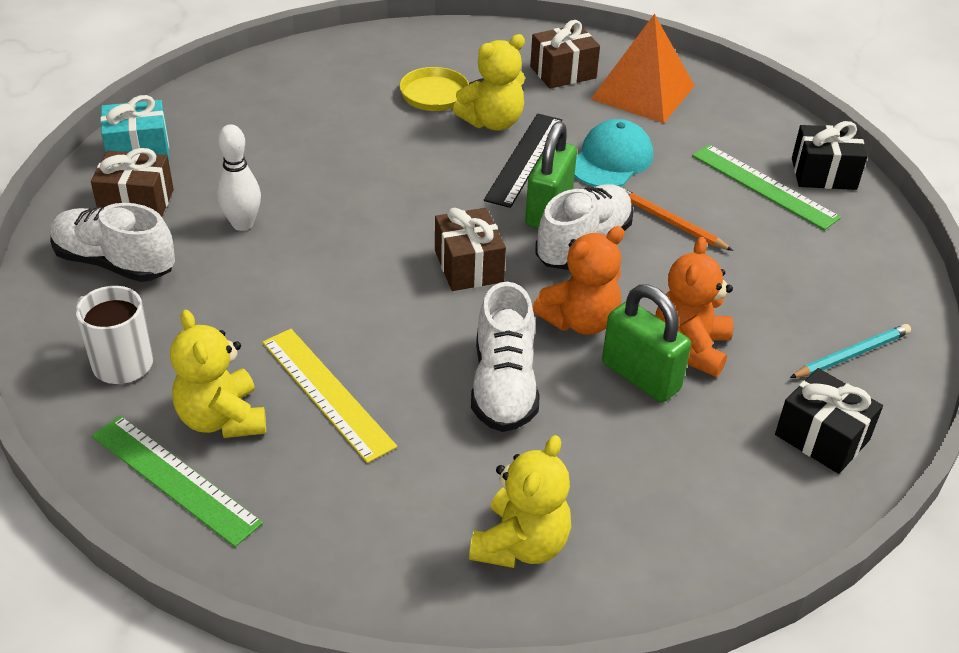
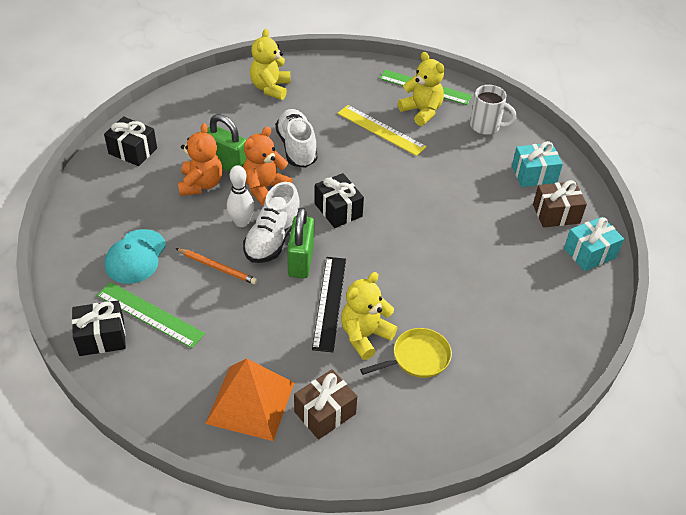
camera: 165 degrees right, 5 degrees up
white shoe [50,203,175,282] -> turquoise gift [512,141,563,187]
white bowling pin [217,124,261,231] -> white bowling pin moved to [227,165,254,227]
brown gift [435,208,506,291] -> black gift [315,173,364,228]
turquoise cap [574,119,653,187] -> turquoise cap moved to [105,229,166,284]
turquoise pencil [790,324,911,378] -> none

